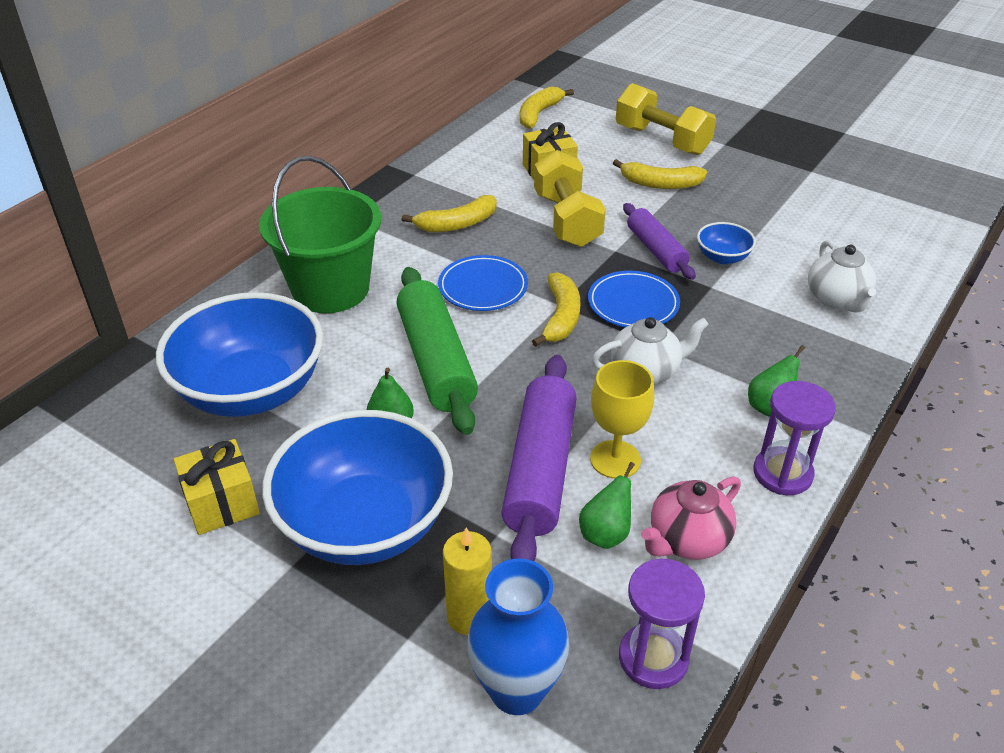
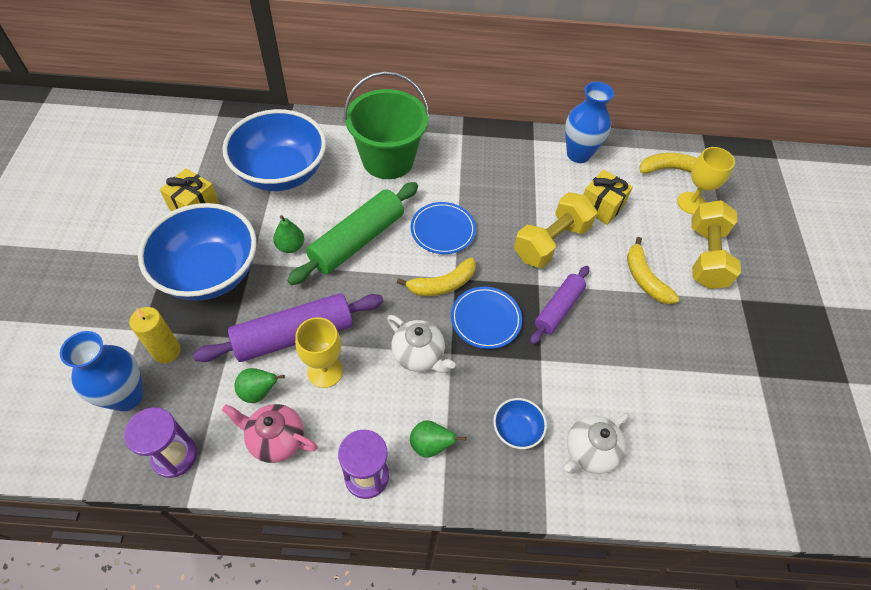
camera: 55 degrees right, 15 degrees up
yellow banana [401,195,496,232] -> none
blue bowl [697,222,756,264] -> blue bowl moved to [493,398,547,449]
none -> blue vase [565,82,614,163]
none -> yellow goblet [677,147,735,215]

